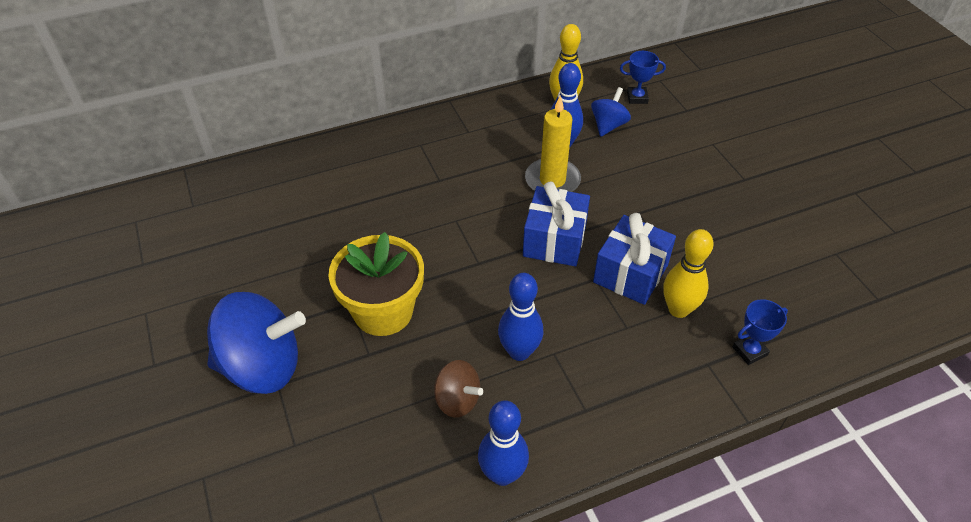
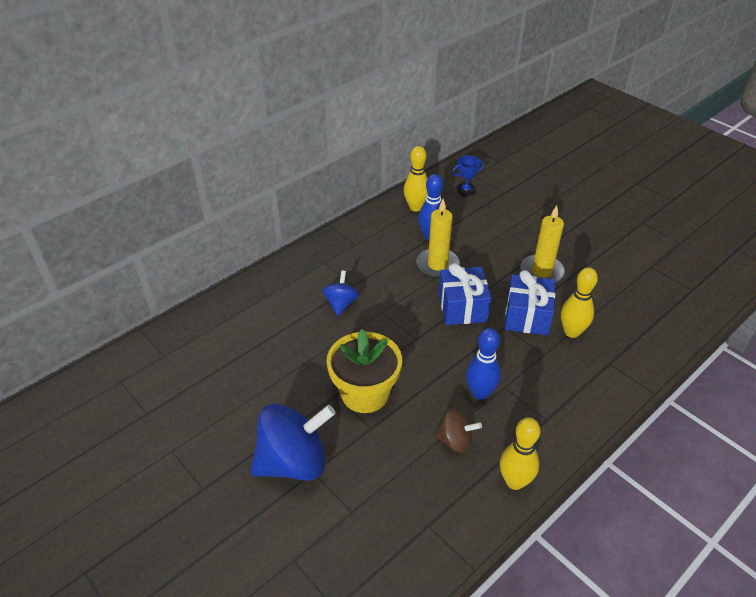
camera: 20 degrees left, 5 degrees down
blue bowling pin [478,400,529,486] -> yellow bowling pin [500,417,541,490]
blue spinning top [591,87,631,137] -> blue spinning top moved to [323,270,359,316]
blue trophy [732,299,788,365] -> none
none -> yellow candle [520,205,565,283]

